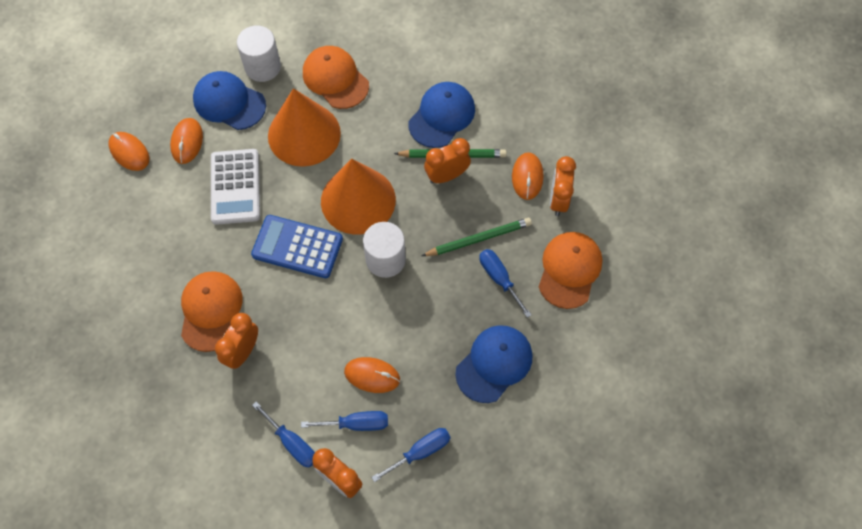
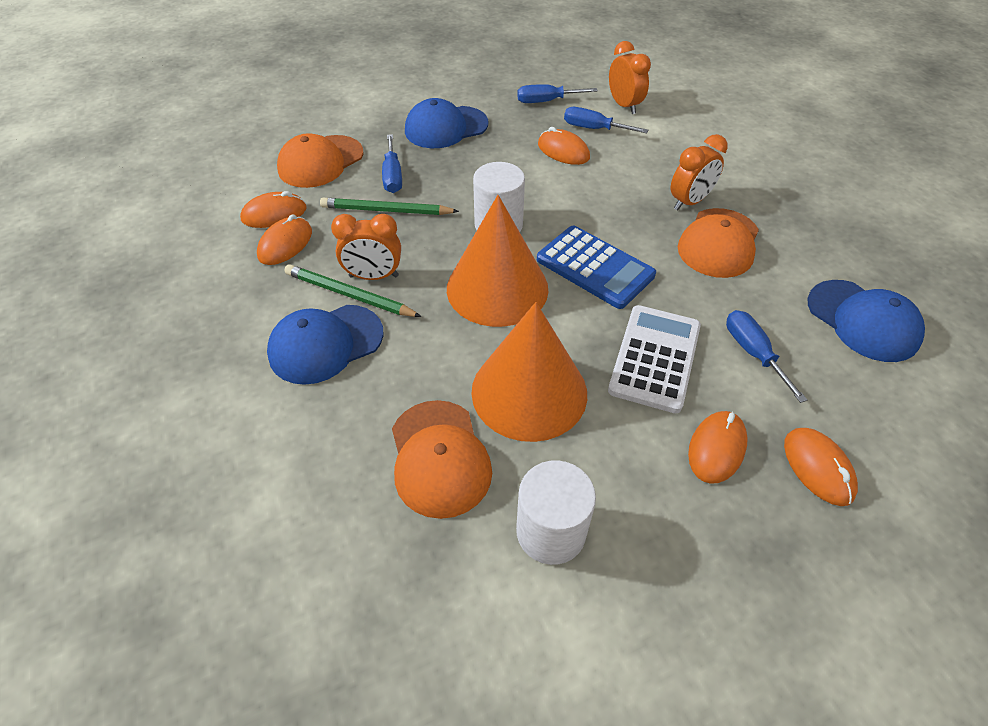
camera: 155 degrees left, 15 degrees down
blue cap [193,71,266,130] -> blue cap moved to [807,280,925,362]
blue screwdriver [252,401,315,468] -> blue screwdriver moved to [726,310,807,403]
orange clock [550,156,576,216] -> orange mouse [240,191,307,228]

